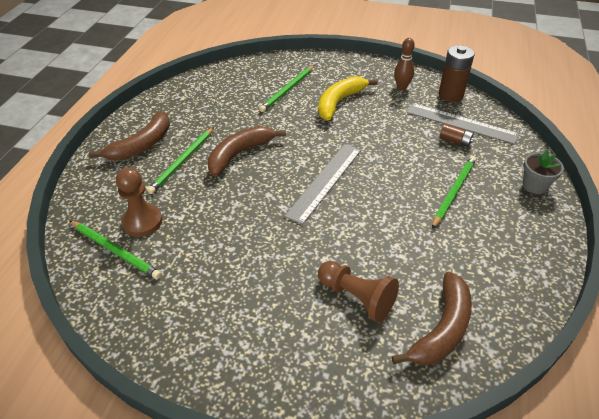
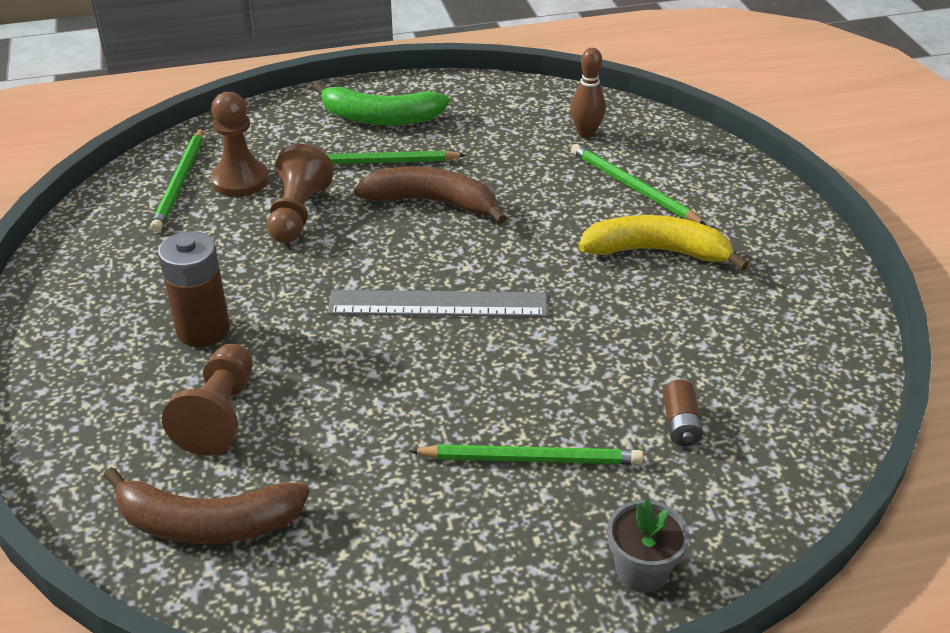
camera: 60 degrees right, 5 degrees down
brown banana [89,111,170,160] -> green banana [312,82,449,125]
green pencil [259,66,314,112] -> green pencil turned 45 degrees clockwise [571,144,706,225]
brown bowling pin [394,38,415,90] -> brown bowling pin moved to [571,48,606,138]
grey ruler [406,103,519,145] -> none
brown battery [439,45,474,102] -> brown battery moved to [158,231,230,347]
none -> brown pawn [267,144,334,243]

